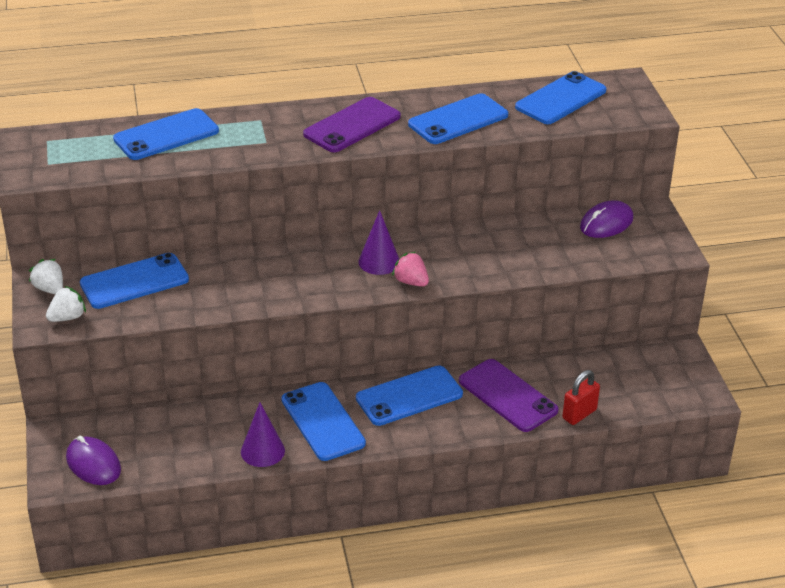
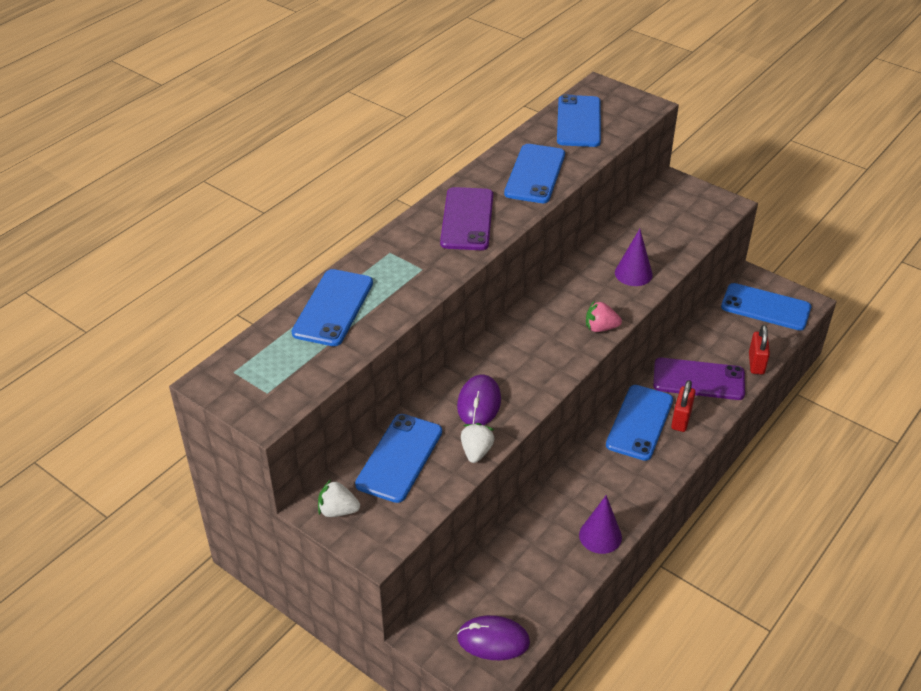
camera: 40 degrees left, 5 degrees up
white strawberry [46,286,86,322] -> white strawberry moved to [461,423,495,463]
blue phone [281,382,366,461] -> blue phone moved to [721,283,811,330]
purple cone [358,210,399,275] -> purple cone moved to [615,229,653,286]
purple mouse [580,200,633,238] -> purple mouse moved to [457,375,501,425]
none -> red padlock [671,380,696,432]

